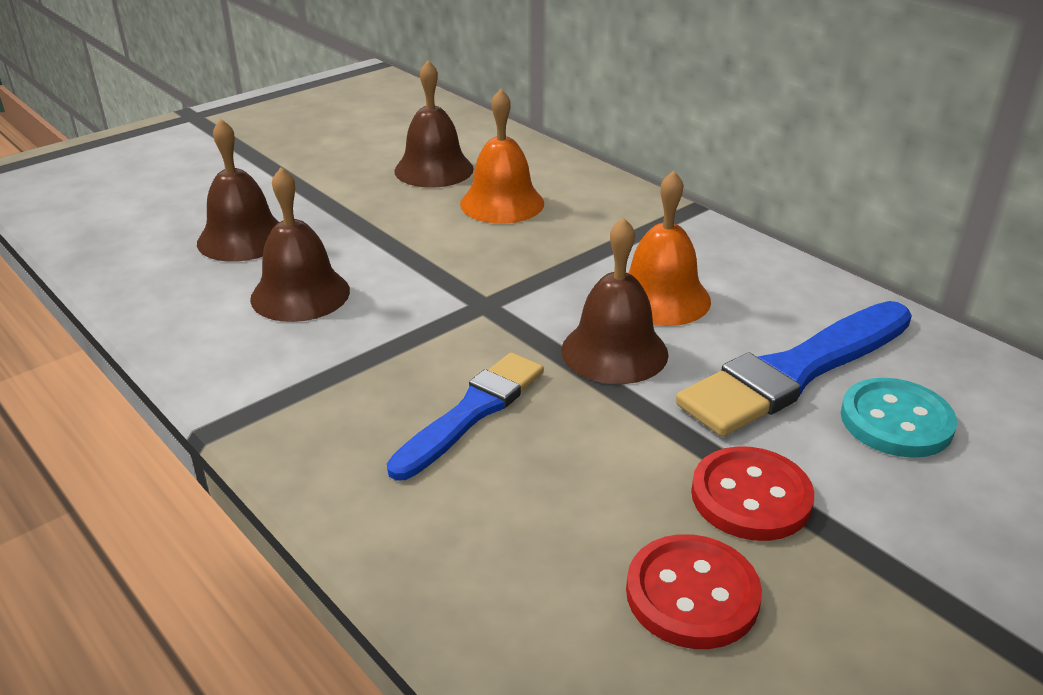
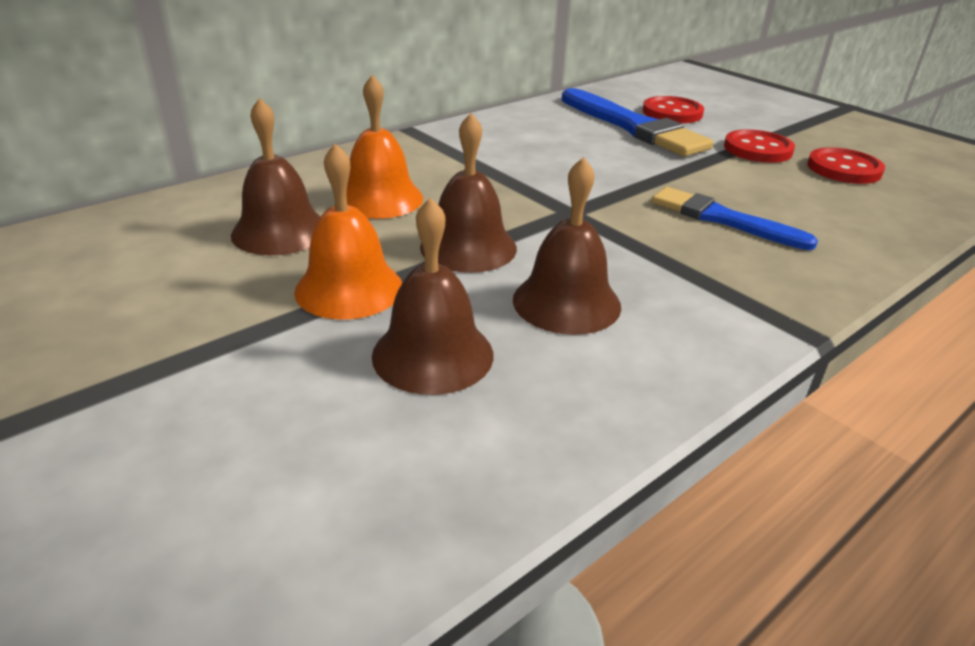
camera: 90 degrees left, 0 degrees up
brown bell [561,217,668,384] -> brown bell moved to [420,113,517,273]
orange bell [629,170,711,326] -> orange bell moved to [294,143,402,320]
turquoise button [841,378,957,458] -> red button [643,96,704,123]

